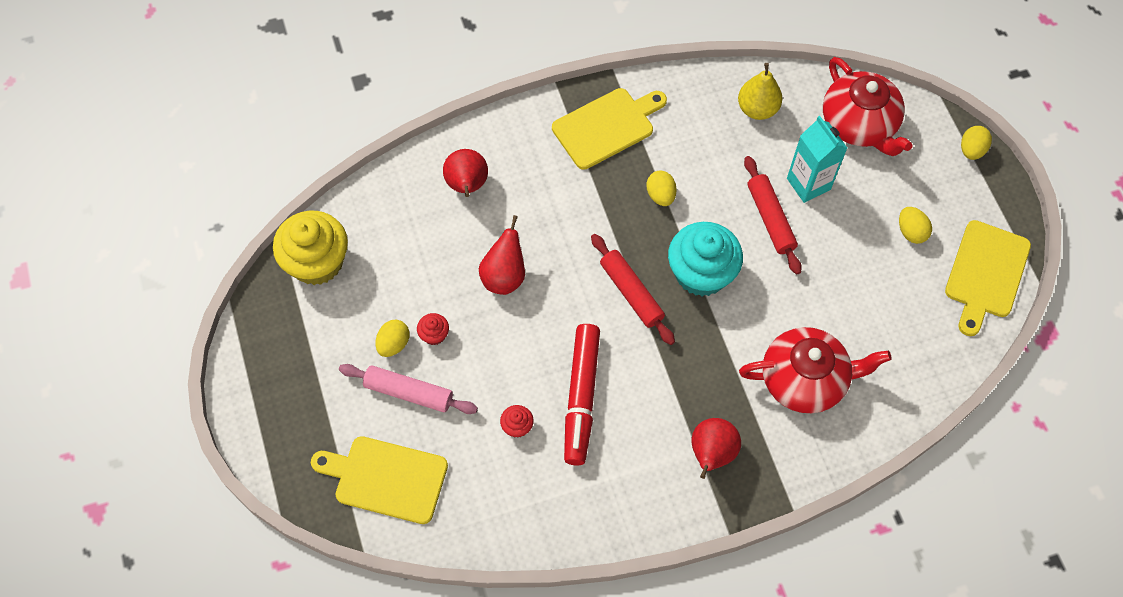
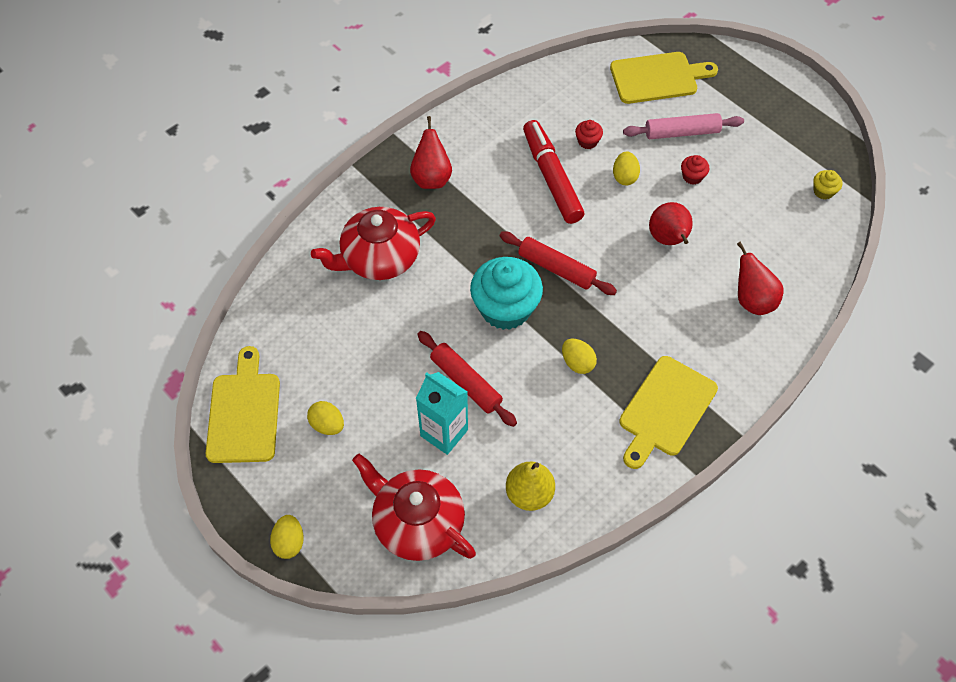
camera: 155 degrees right, 5 degrees down
yellow cupcake [273,211,348,285] -> yellow cupcake [813,170,843,200], size x0.43
yellow egg [375,320,410,357] -> yellow egg moved to [613,152,640,185]

